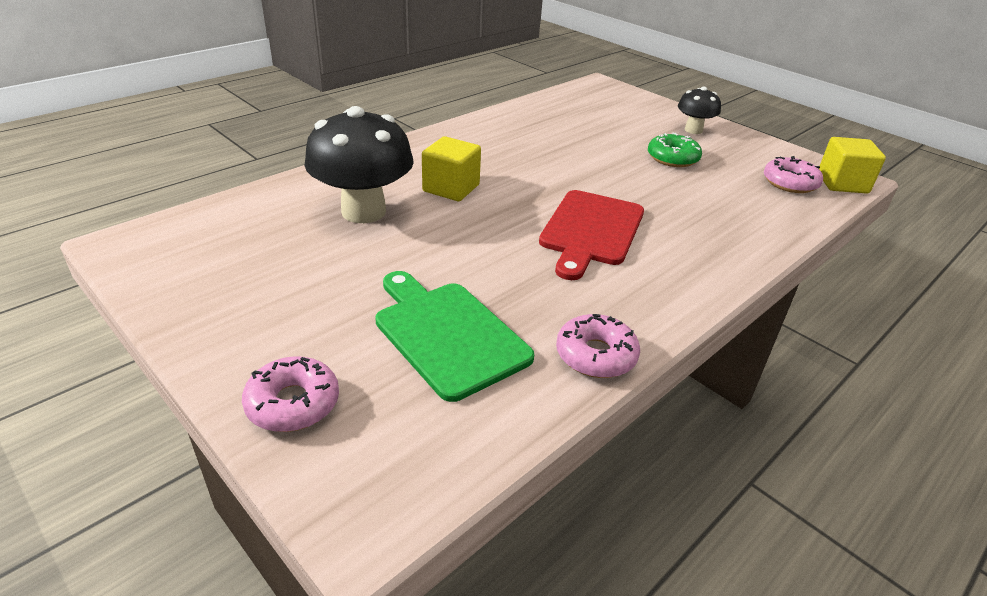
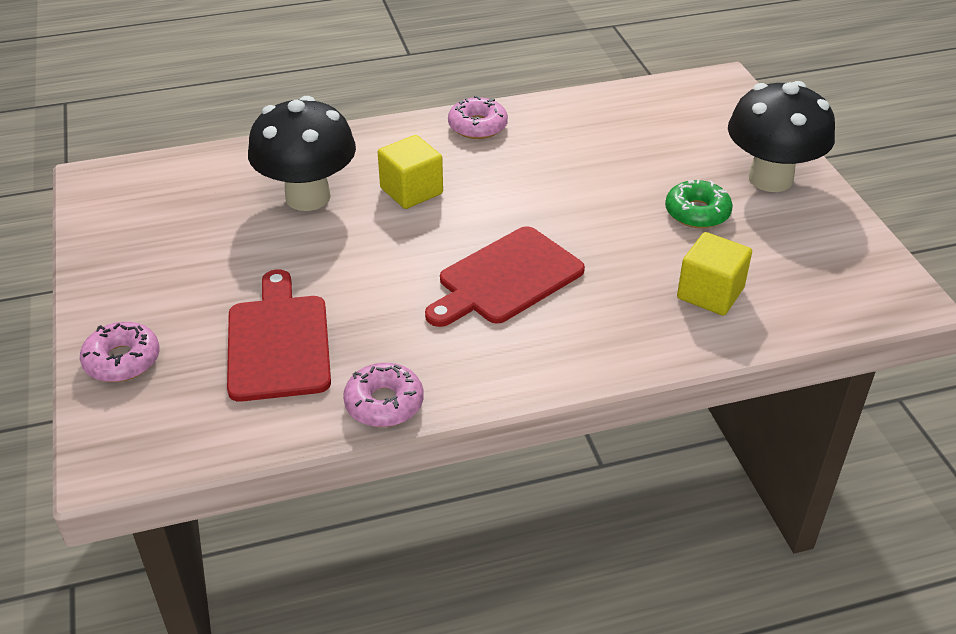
camera: 30 degrees right, 5 degrees up
green cutting board [375,271,534,402] -> red cutting board [227,269,331,402]
black mushroom [678,87,721,134] -> black mushroom [728,81,835,192], size x1.88
pink donut [764,156,823,193] -> pink donut moved to [448,96,508,139]
yellow cube [820,137,886,194] -> yellow cube moved to [677,232,752,316]

